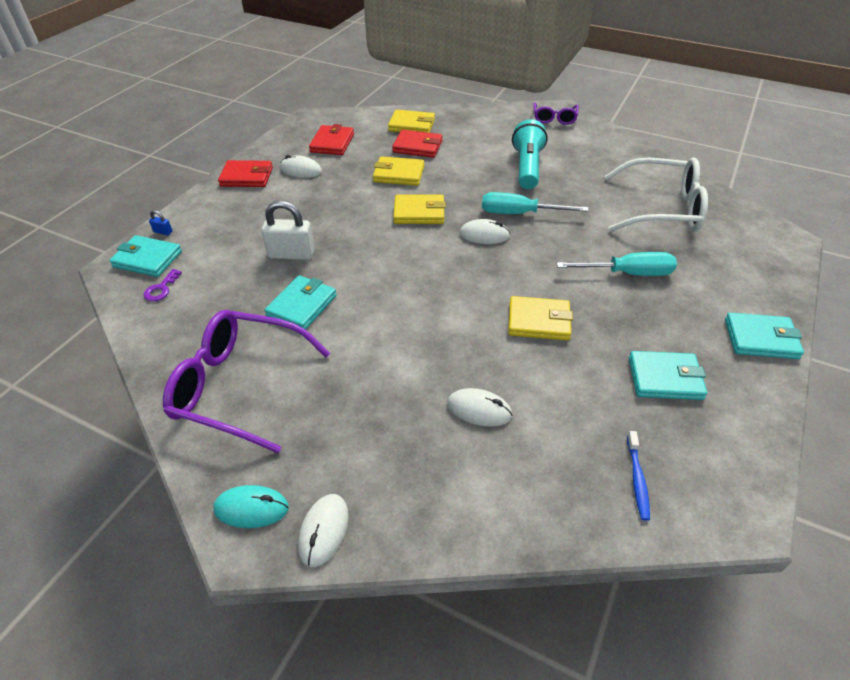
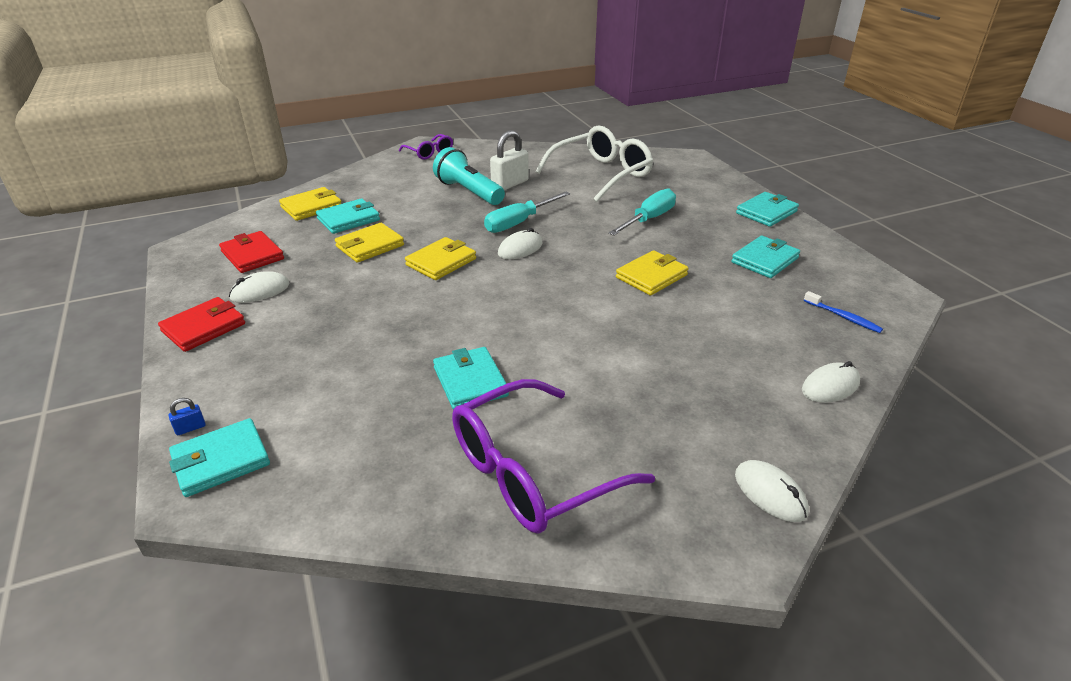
camera: 50 degrees left, 10 degrees down
purple key [144,269,182,302] -> none
turquoise mouse [213,485,289,528] -> none
white padlock [261,201,314,260] -> white padlock moved to [490,130,529,190]
red wallet [392,130,442,158] -> turquoise wallet [316,198,380,234]
white mouse [447,388,513,427] -> white mouse moved to [802,361,860,403]

